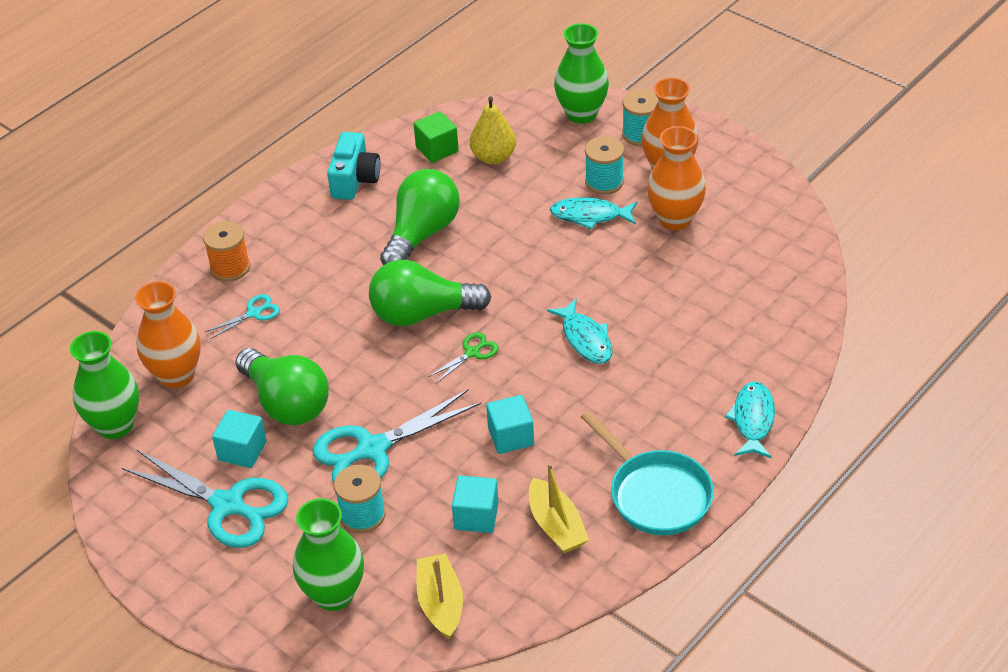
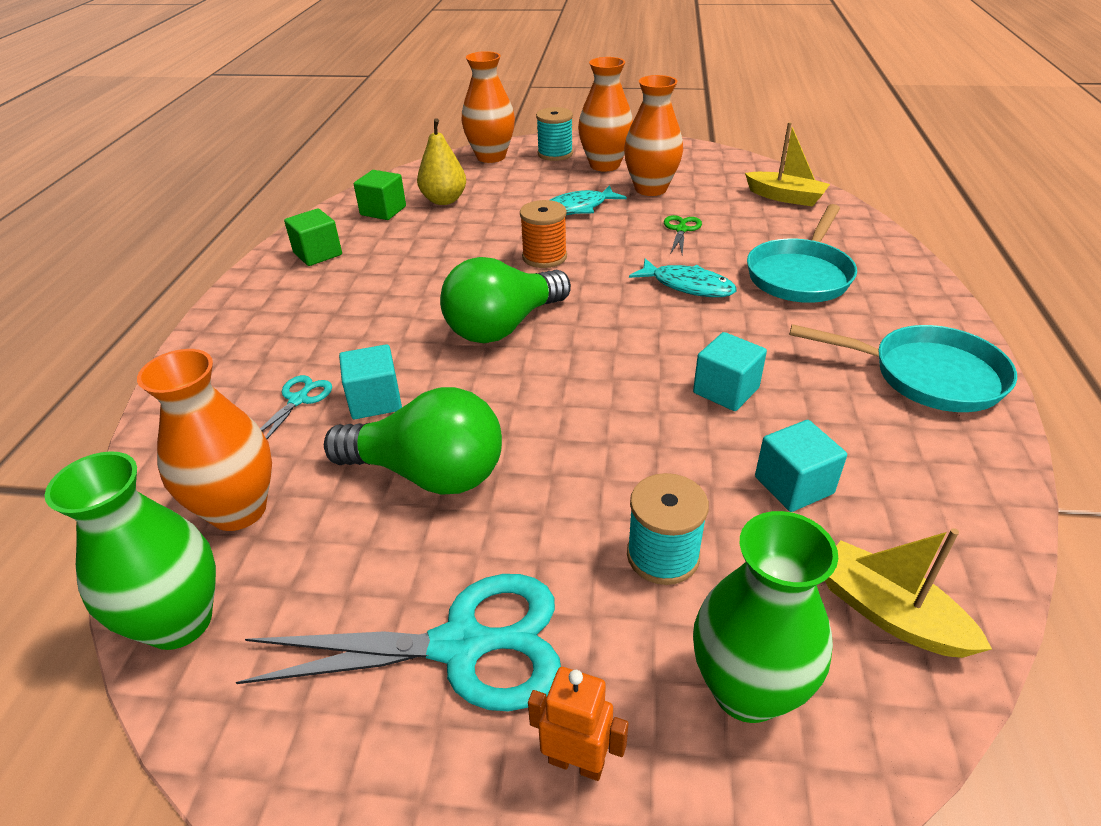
camera: 35 degrees left, 5 degrees down
orange spool [203,221,250,281] -> orange spool moved to [520,200,567,268]
turquoise cube [212,410,267,468] -> turquoise cube moved to [339,344,402,419]
turquoise scissors [312,389,481,483] -> none
turquoise camera [327,132,380,200] -> green cube [284,208,342,266]
green light bulb [380,169,460,265] -> none
green scissors [428,332,498,383] -> green scissors moved to [664,215,702,255]
yellow boat [529,463,589,553] -> yellow boat moved to [745,122,830,207]
green vase [554,23,609,124] -> orange vase [461,51,515,163]
turquoise spool [585,136,624,195] -> none
turquoise fish [725,381,775,458] -> none
none -> orange robot [528,667,629,781]
none -> turquoise pan [747,204,857,303]

